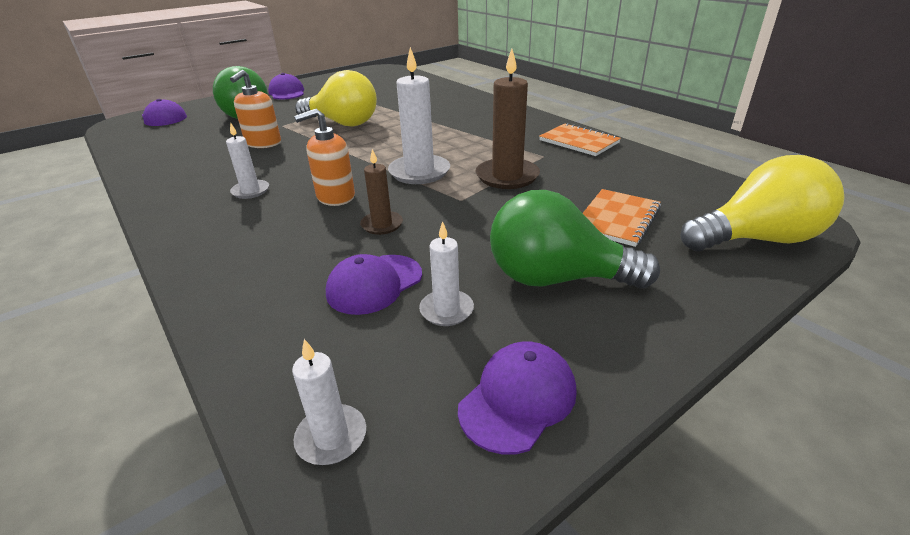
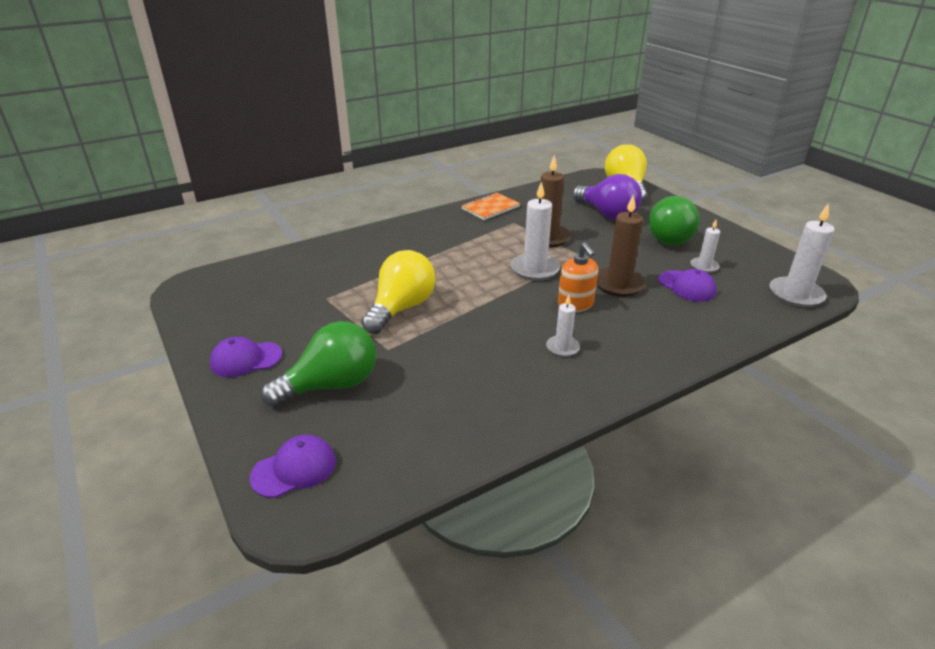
camera: 85 degrees left, 0 degrees up
orange soap dispenser [230,70,281,148] -> none
white candle [292,339,366,465] -> white candle [769,203,835,307], size x1.75
brown candle [360,149,403,235] -> brown candle [597,194,646,297], size x1.75
purple cap [458,342,577,455] -> none
orange notebook [583,189,661,247] -> purple light bulb [573,174,642,220]

